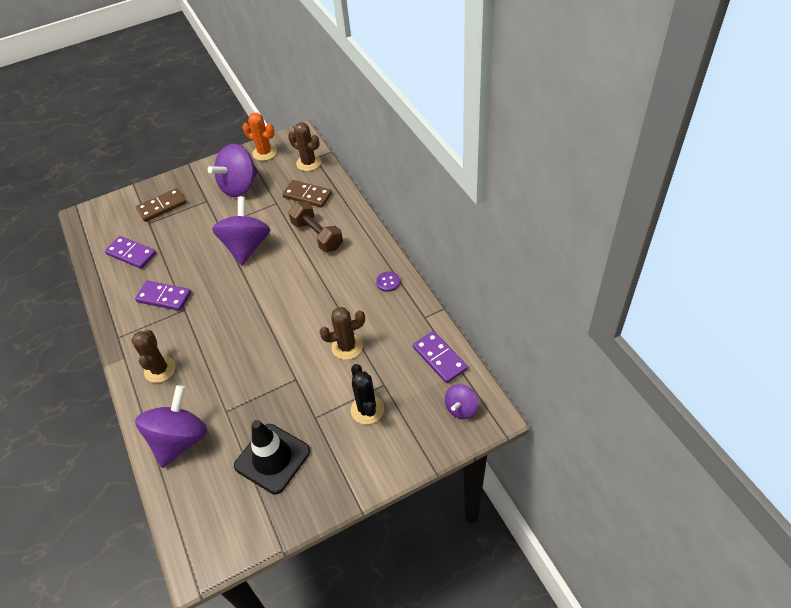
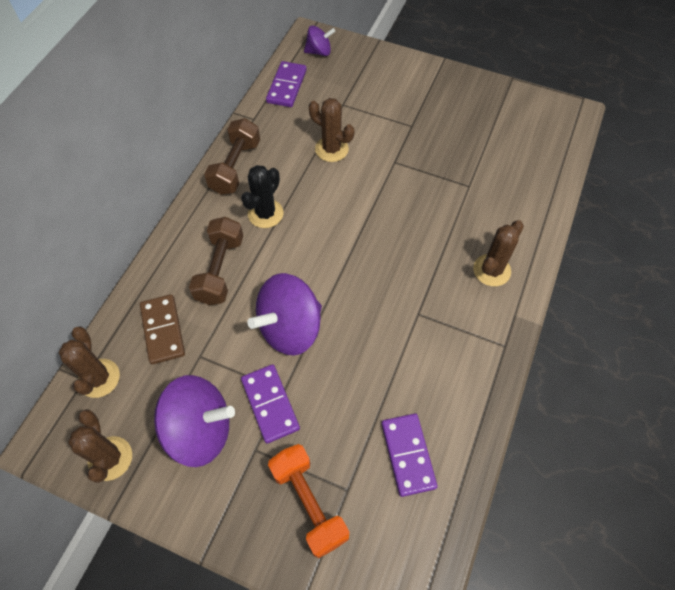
camera: 135 degrees left, 10 degrees up
purple domino [135,281,191,311] -> purple domino moved to [241,364,300,444]
purple spinning top [135,385,207,468] -> none
brown domino [136,188,186,222] -> orange dumbbell [268,444,349,558]
black traffic cone [234,420,310,494] -> none
orange cactus [242,113,277,161] -> brown cactus [68,409,132,483]
black cactus [351,364,384,424] -> black cactus moved to [241,165,284,228]
purple button [376,271,400,292] -> brown dumbbell [204,118,260,195]

